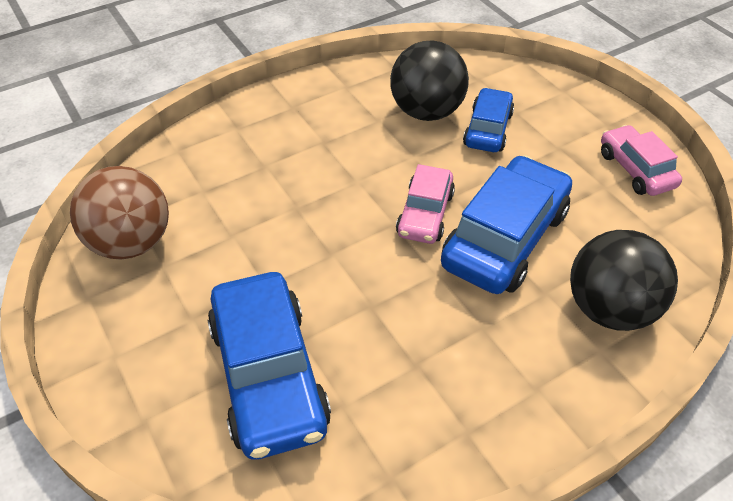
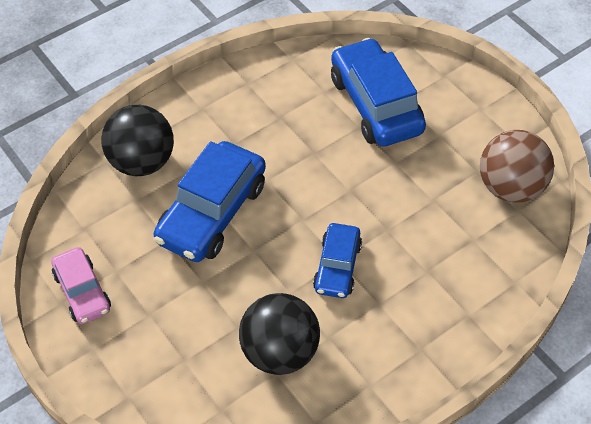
camera: 175 degrees right, 5 degrees up
pink car [396,164,455,244] -> none
blue car [463,88,514,152] -> blue car moved to [313,223,362,298]

